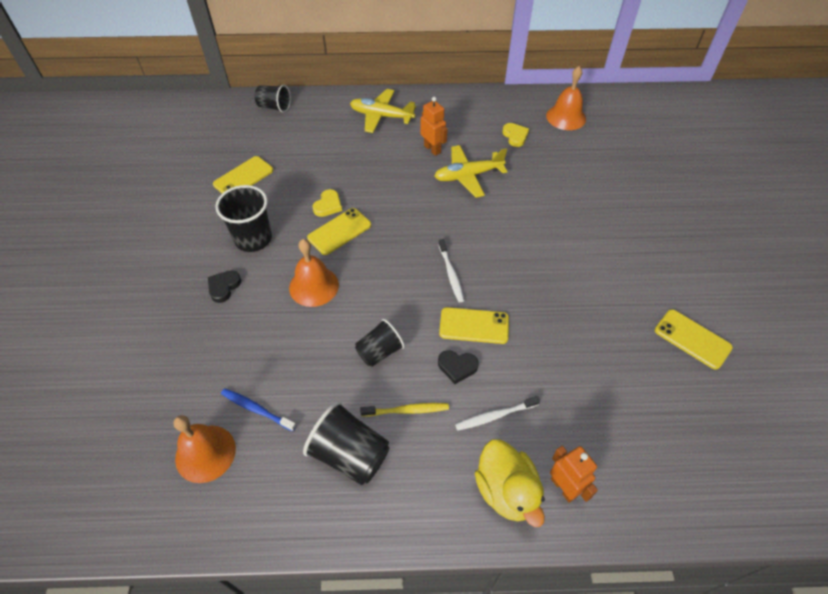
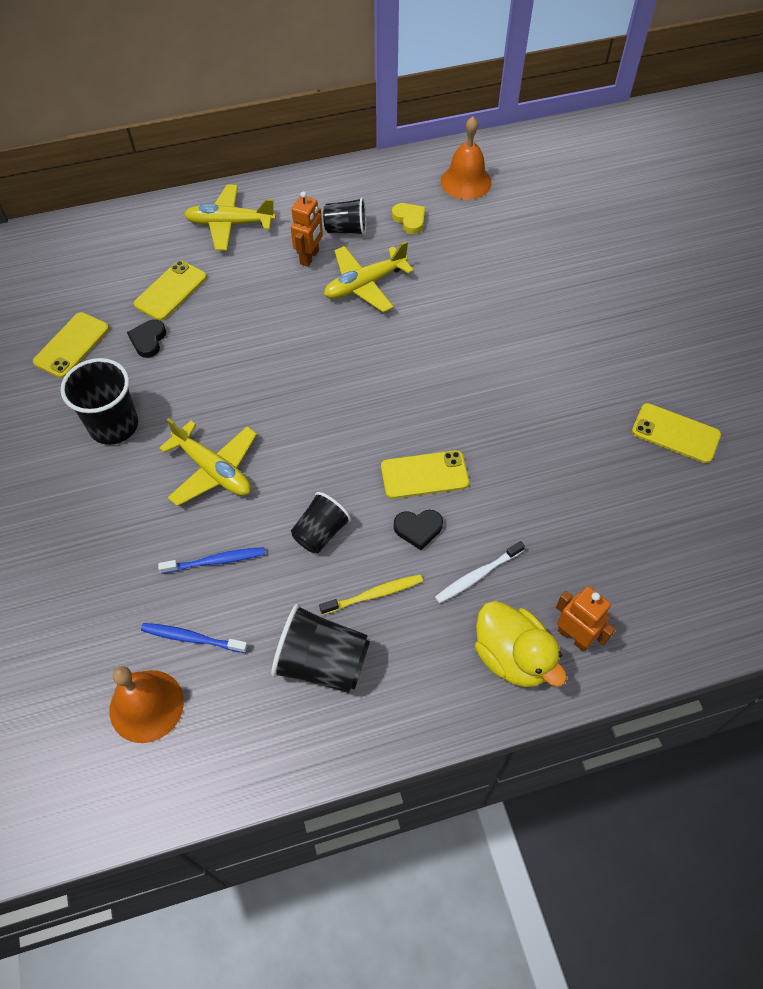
camera: 15 degrees left, 5 degrees up
black heart [208,270,241,303] -> black heart moved to [127,319,166,358]
black cup [254,85,291,113] -> black cup moved to [323,197,366,235]
orange bell [289,239,339,307] -> yellow plane [159,418,257,506]
yellow phone [307,208,371,255] -> yellow phone moved to [134,260,207,321]
yellow heart [313,189,342,217] -> none
orange robot [420,97,448,156] -> orange robot turned 75 degrees clockwise [291,191,323,267]
white toothbrush [438,239,464,302] -> none
none -> blue toothbrush [158,547,265,574]

